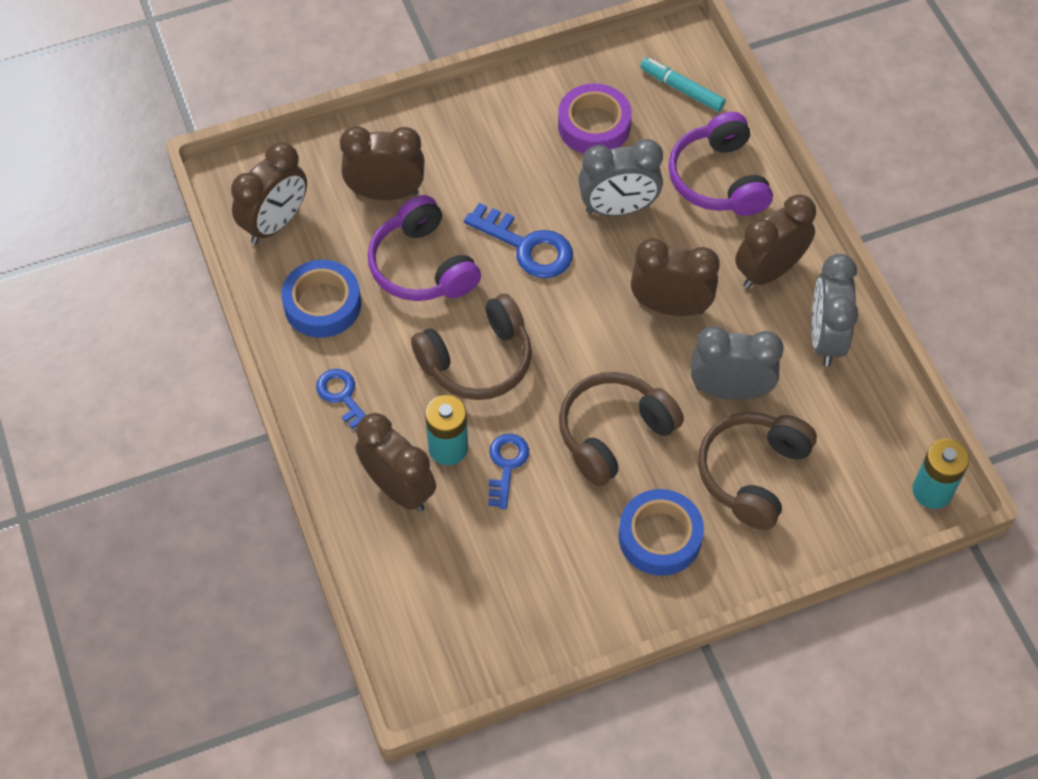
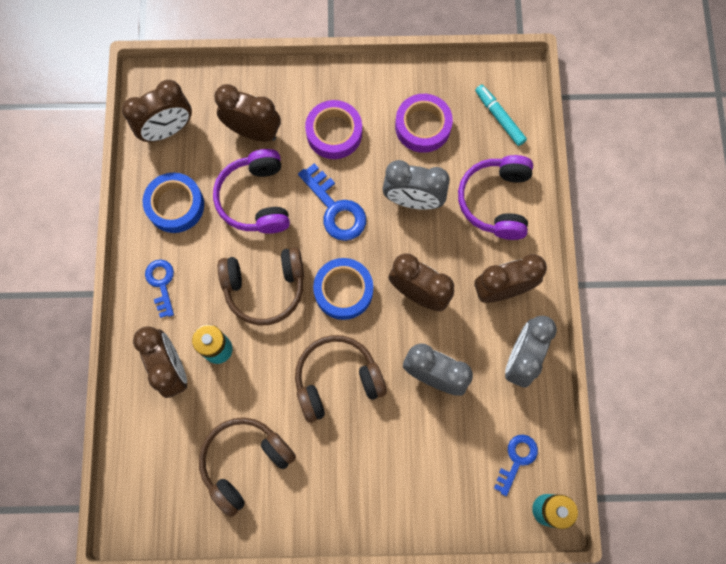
camera: 20 degrees right, 15 degrees up
blue key [488,434,529,509] -> blue key moved to [494,435,538,496]
blue tape [618,489,704,576] -> blue tape moved to [313,258,373,320]
brown headphones [698,412,817,530] -> brown headphones moved to [199,418,296,517]
none -> purple tape [305,100,362,159]

